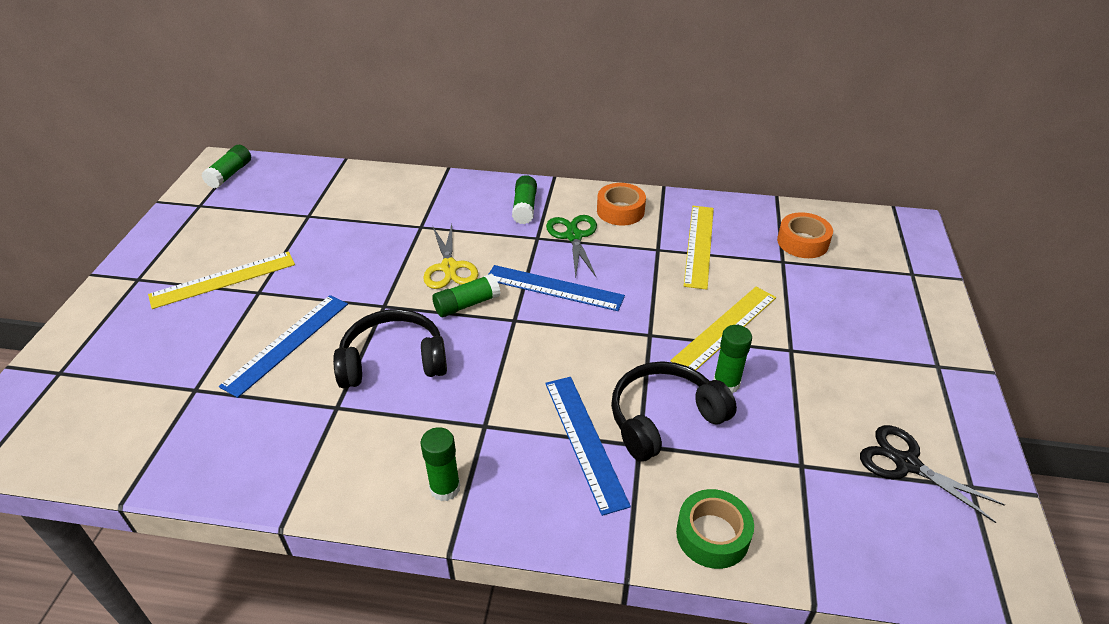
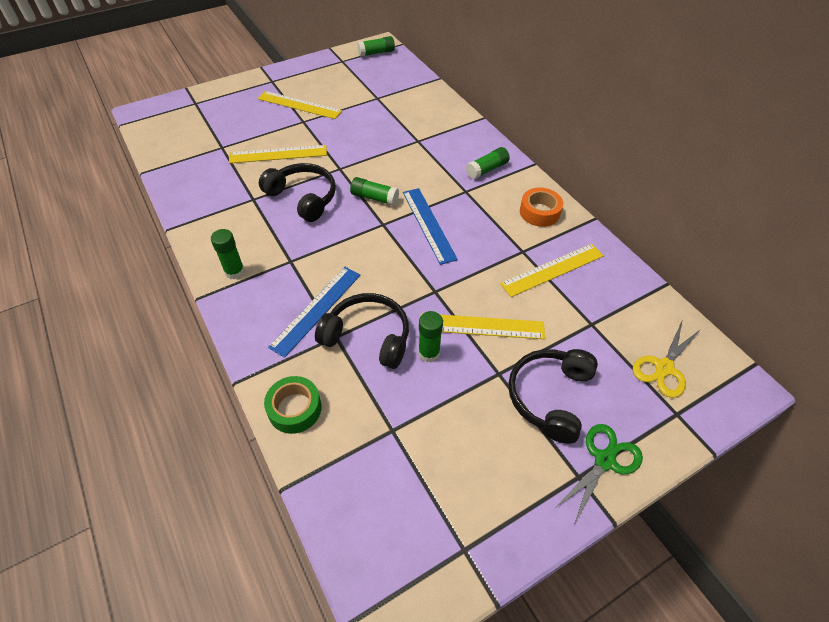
camera: 50 degrees right, 10 degrees up
blue ruler [219,295,348,398] -> yellow ruler [229,145,327,164]
yellow scissors [423,224,478,289] -> yellow scissors moved to [633,322,701,398]
green scissors [546,215,597,277] -> green scissors moved to [555,424,643,525]
orange tape [777,212,833,258] -> none
black scissors [860,425,1005,523] -> none
none -> black headphones [508,349,598,444]

